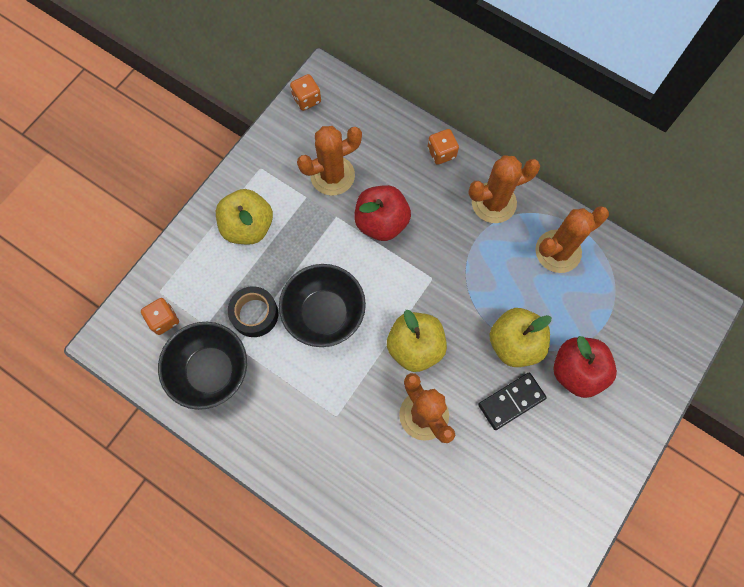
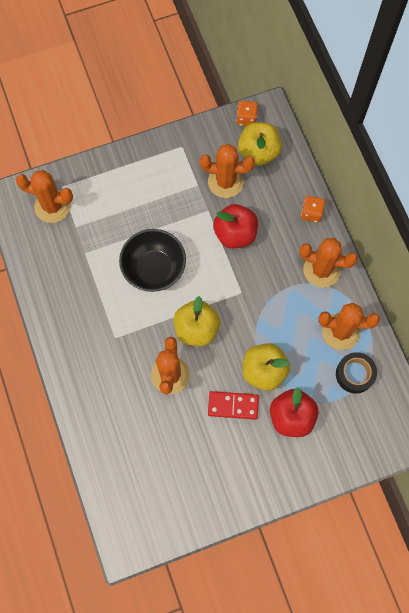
camera: 35 degrees right, 0 degrees up
orange dice [141,298,179,335] -> orange cactus [16,170,73,223]
black bowl [158,322,247,410] -> none
yellow apple [216,189,273,245] -> yellow apple moved to [238,122,282,166]
black tape [228,286,278,337] -> black tape moved to [336,352,377,394]
black domino [478,373,547,430] -> red domino [208,391,259,420]

